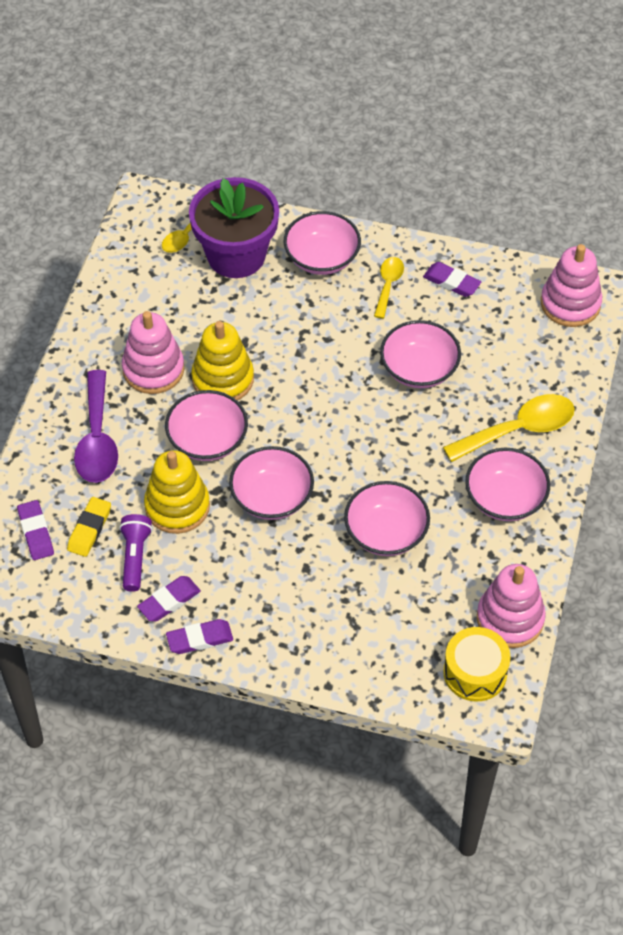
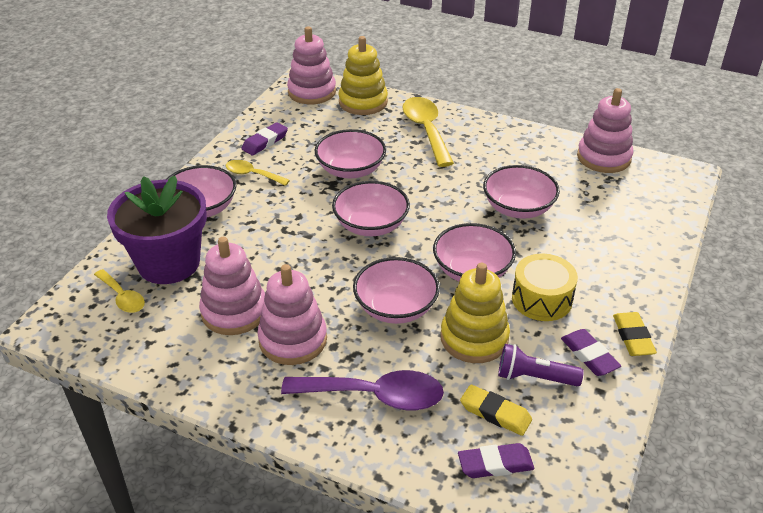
camera: 80 degrees left, 15 degrees down
purple eraser [166,619,233,654] -> yellow eraser [613,312,657,356]
yellow stacking toy [191,321,254,400] -> yellow stacking toy moved to [339,36,388,115]
yellow drum [443,627,511,701] -> yellow drum moved to [512,253,578,321]
pink bowl [465,448,550,521] -> pink bowl moved to [332,181,410,236]
none -> pink stacking toy [199,237,265,335]

